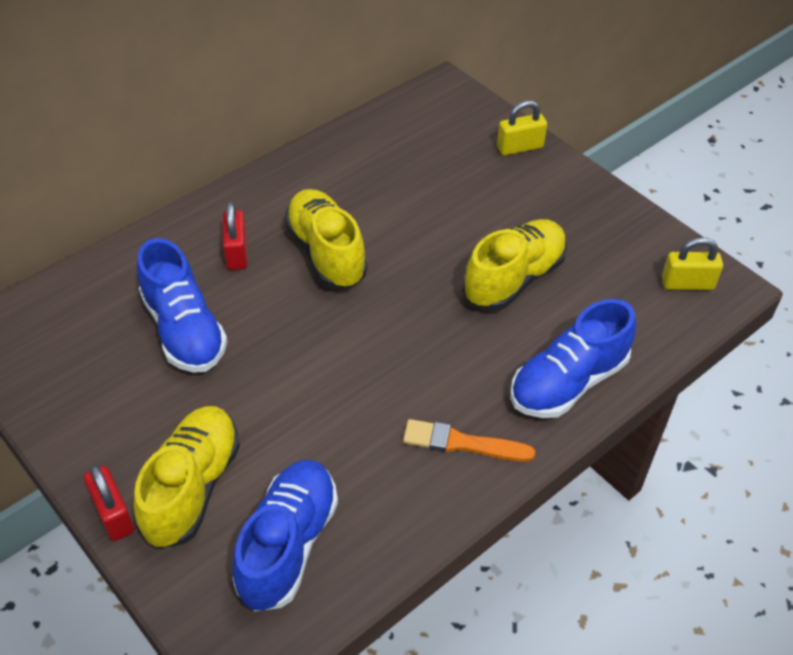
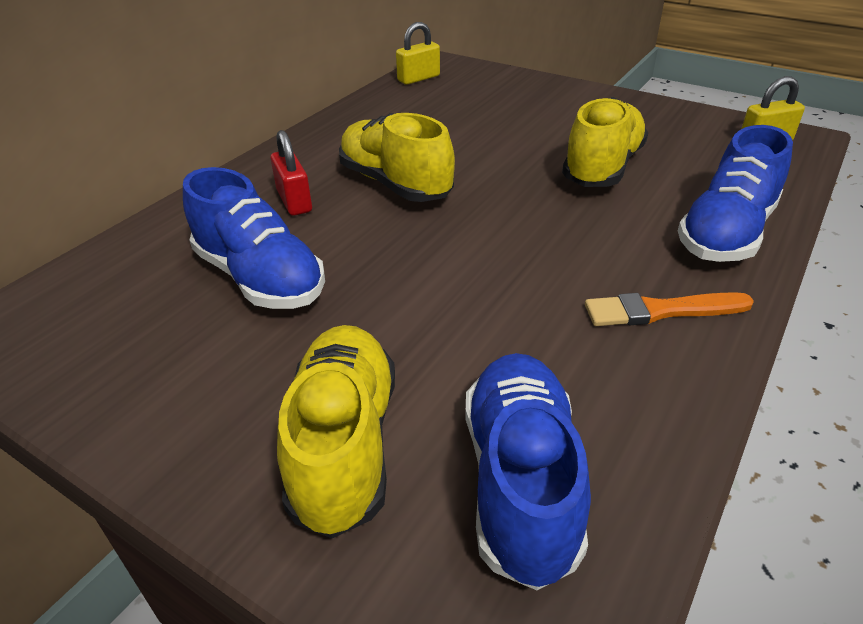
camera: 15 degrees left, 10 degrees down
red padlock [84,465,134,541] -> none
yellow padlock [497,101,547,156] -> yellow padlock moved to [396,22,440,85]

